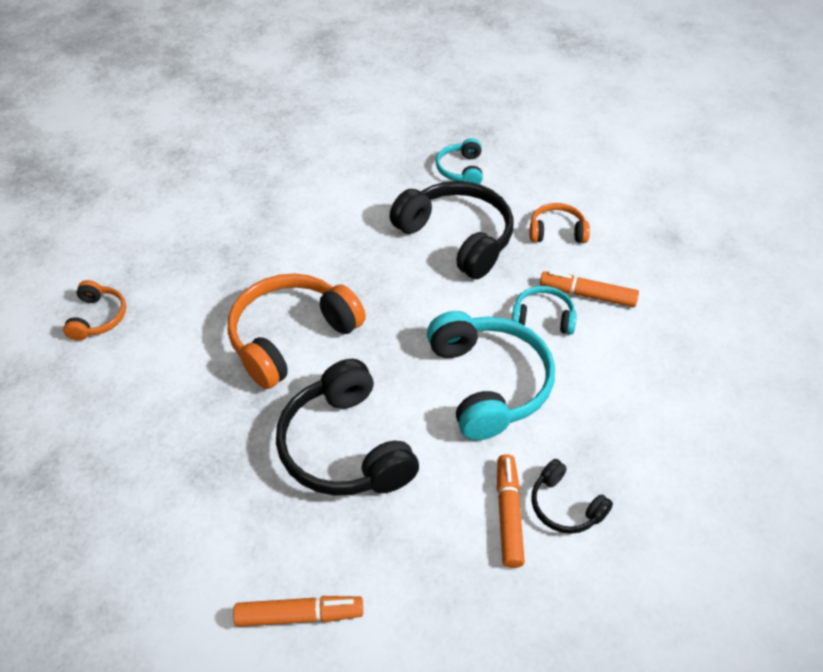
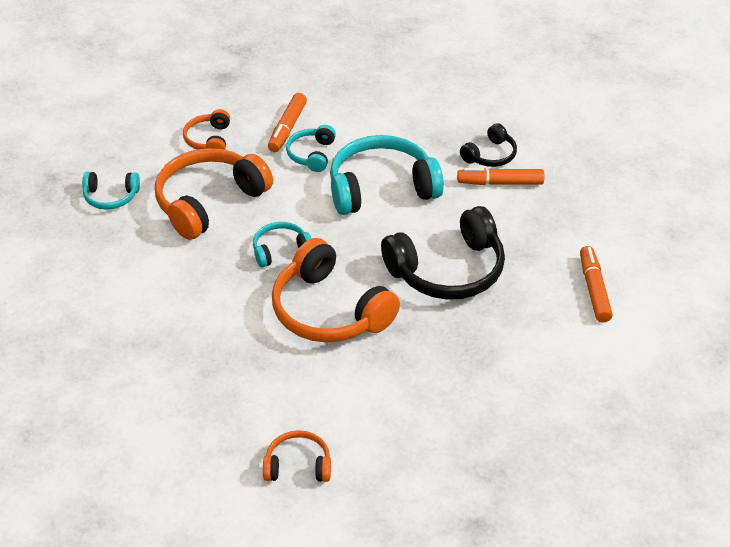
camera: 90 degrees left, 5 degrees down
black headphones [389,181,514,279] -> orange headphones [155,148,273,240]
none -> turquoise headphones [253,222,312,267]

